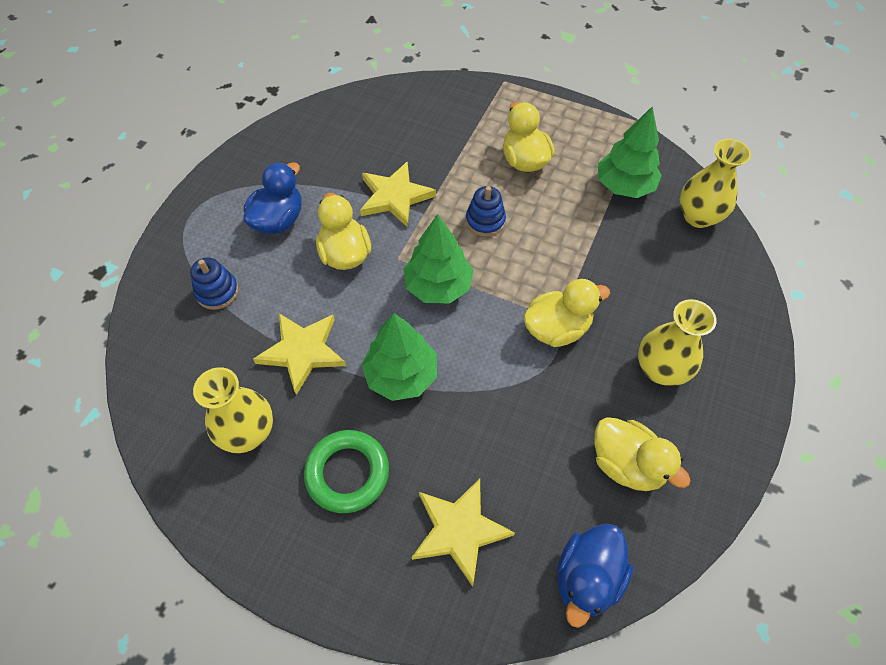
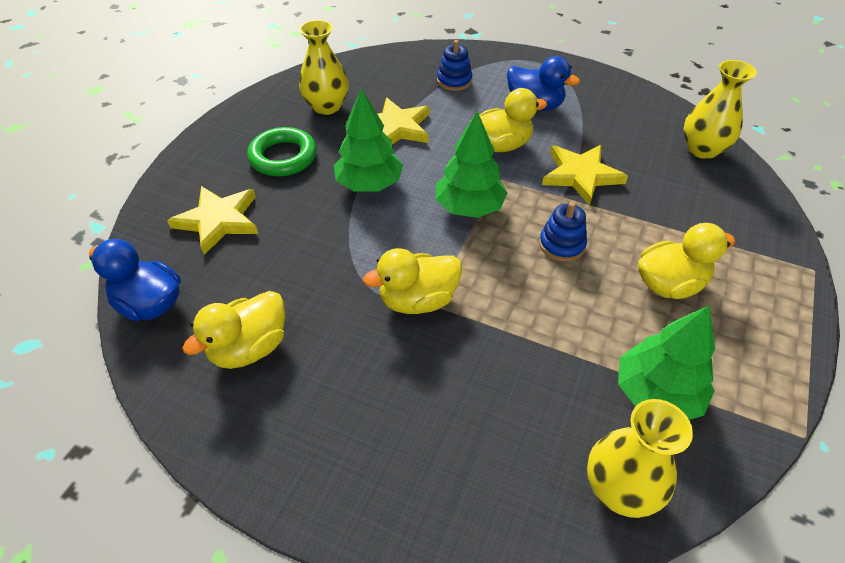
camera: 90 degrees right, 10 degrees down
yellow duck [523,279,610,347] -> yellow duck turned 90 degrees clockwise [363,248,462,314]
yellow vase [638,299,717,386] -> yellow vase moved to [684,60,757,159]

